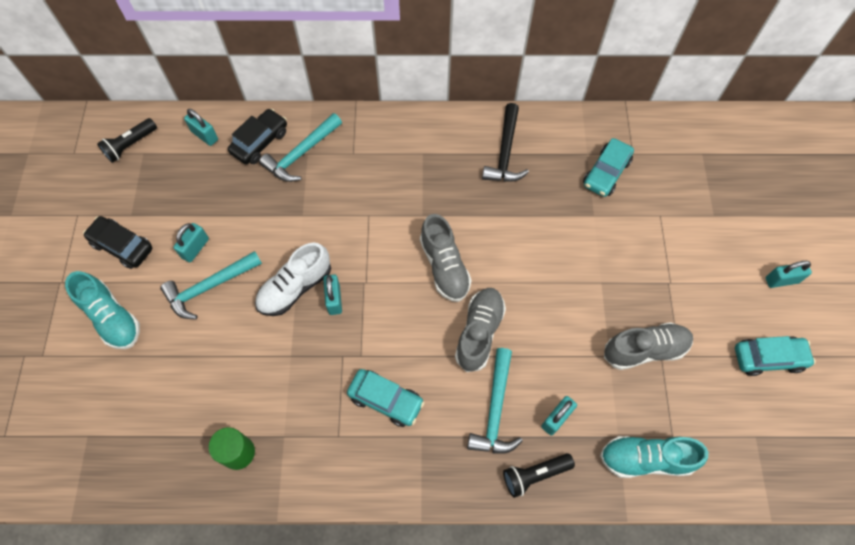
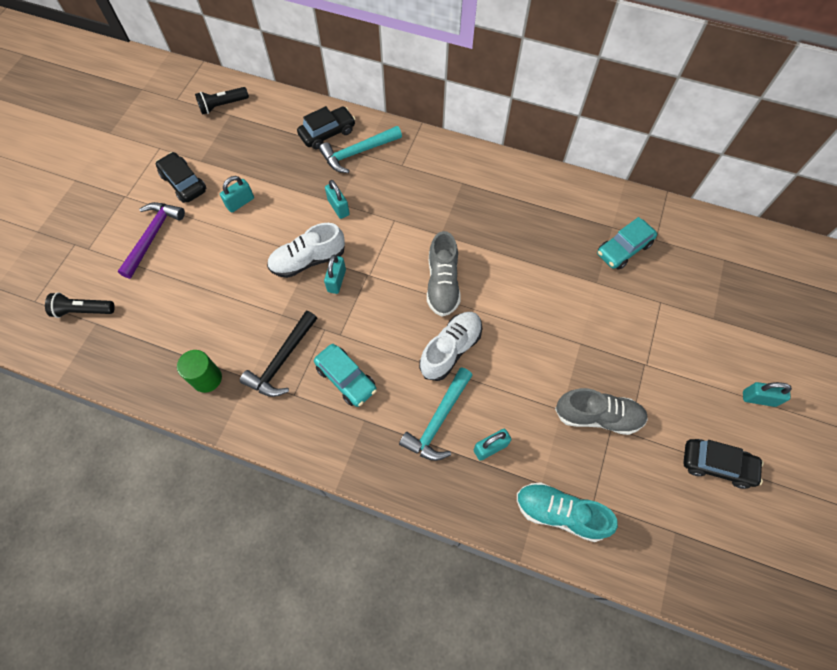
camera: 20 degrees right, 0 degrees up
turquoise shoe [65,271,140,349] -> purple hammer [118,202,185,279]
turquoise hammer [160,251,262,319] -> none
turquoise padlock [184,109,218,146] -> turquoise padlock moved to [325,180,350,219]
grey shoe [455,288,506,372] -> white shoe [419,312,482,381]
black hammer [482,103,529,182] -> black hammer moved to [240,311,317,397]
black flashlight [503,453,575,498] -> black flashlight moved to [45,292,115,318]
turquoise car [735,336,816,376] -> black car [683,439,764,489]

